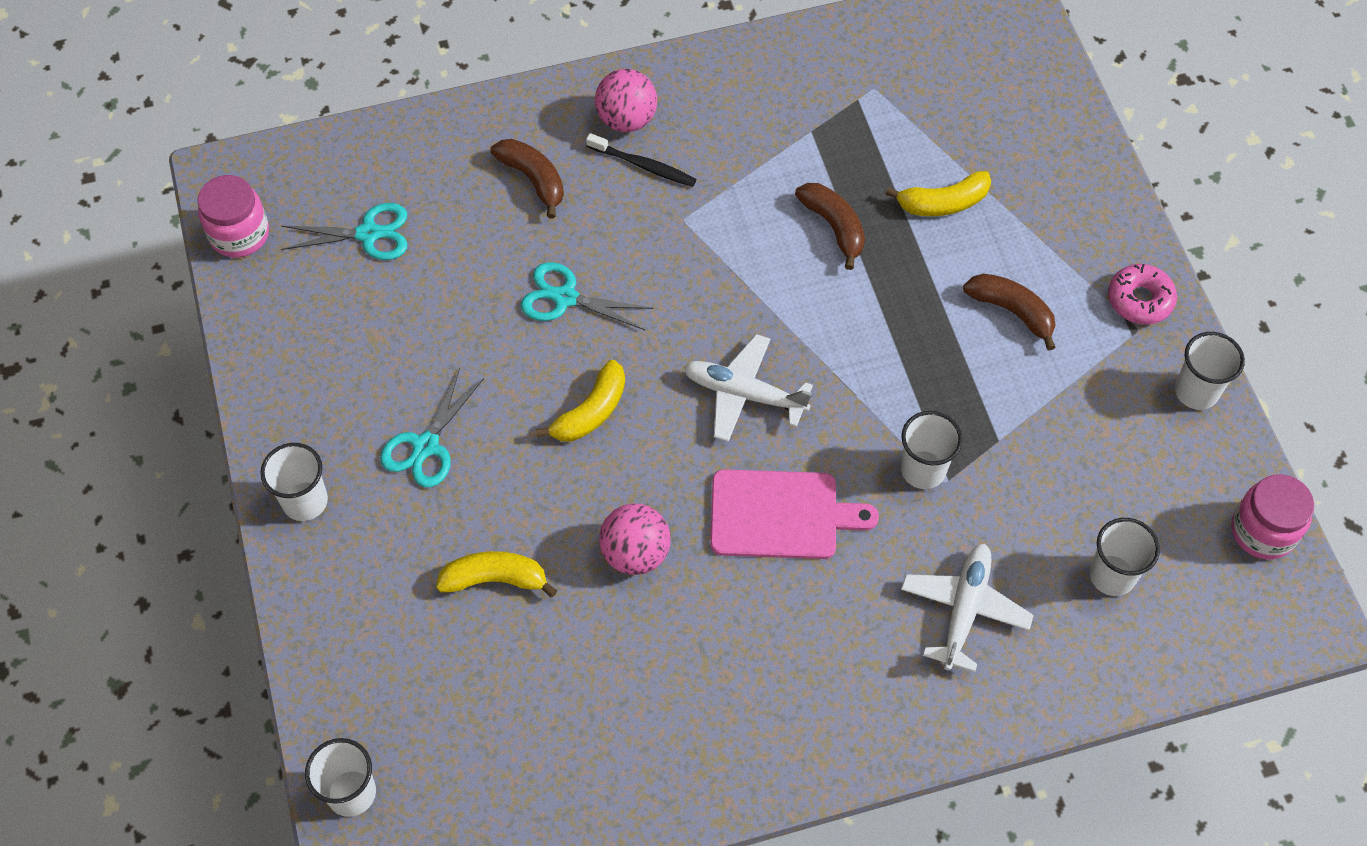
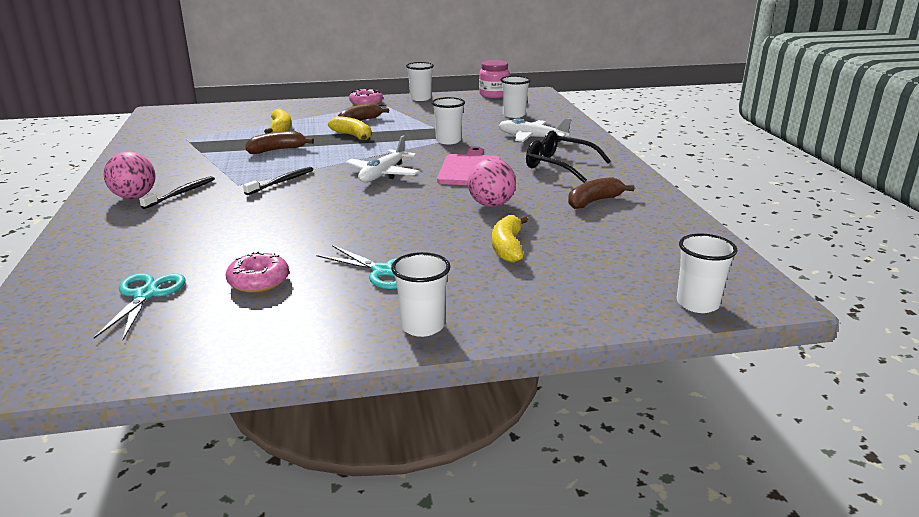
camera: 85 degrees left, 35 degrees down
pink jar [197,175,269,258] -> none
brown banana [490,139,564,218] -> brown banana moved to [568,177,634,209]
turquoise scissors [521,262,654,330] -> none
yellow banana [536,360,625,442] -> yellow banana moved to [328,116,371,140]
none -> pink donut [226,251,289,293]
none -> black toothbrush [243,167,313,195]
none -> black glasses [526,130,611,183]

